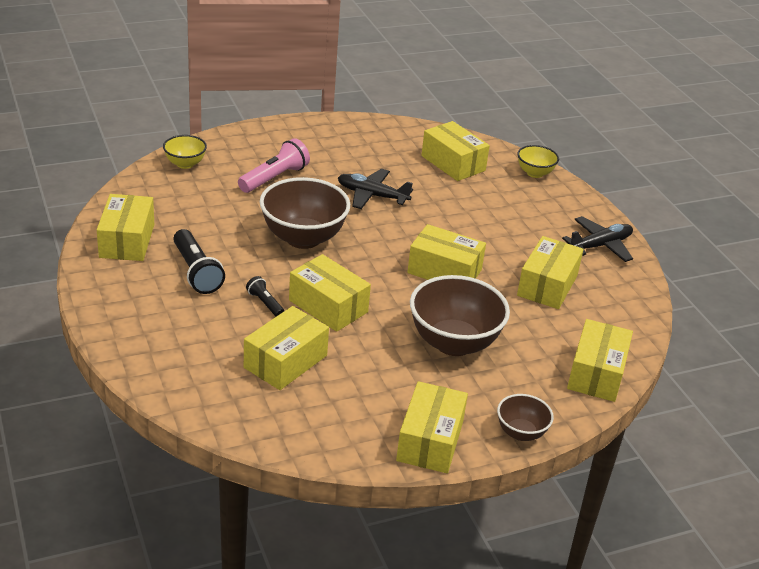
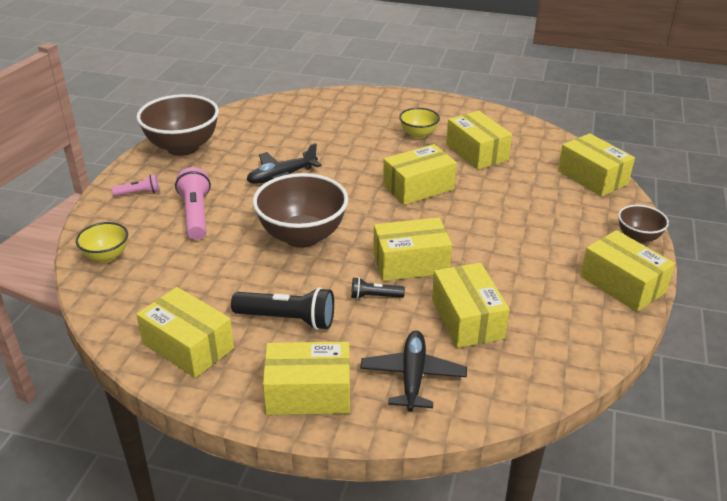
camera: 50 degrees left, 0 degrees up
brown bowl [410,275,510,356] -> brown bowl moved to [137,94,219,156]
yellow box [421,121,490,181] -> yellow box moved to [263,342,350,415]
yellow bowl [517,145,559,178] -> yellow bowl moved to [399,108,440,139]
black plane [562,216,633,262] -> black plane moved to [360,331,467,412]
none -> pink flashlight [112,175,159,196]

